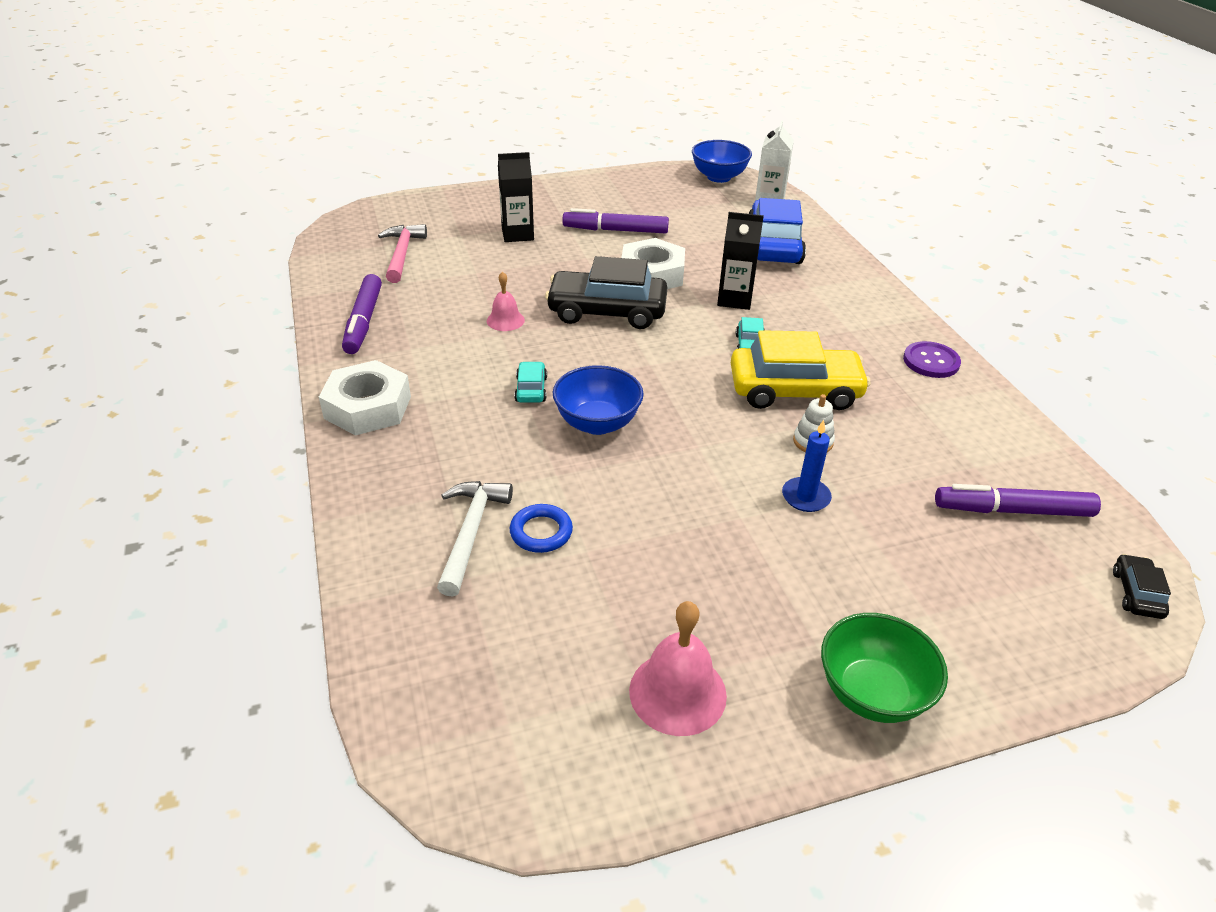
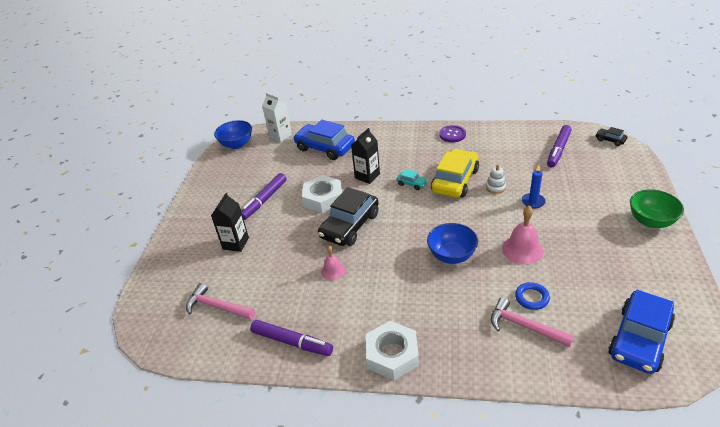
camera: 60 degrees left, 0 degrees up
white hammer [437,481,513,597] -> pink hammer [491,297,574,347]
turquoise car [514,362,547,403] -> none
pink bell [629,601,727,736] -> pink bell moved to [502,206,544,265]
none -> blue car [608,290,675,374]

